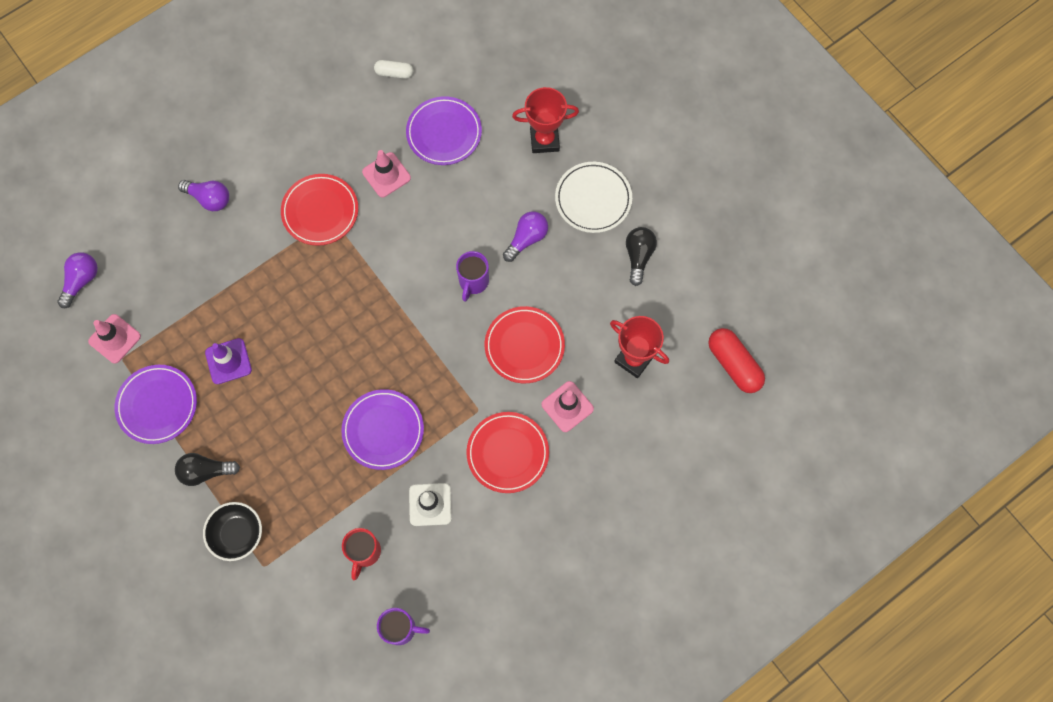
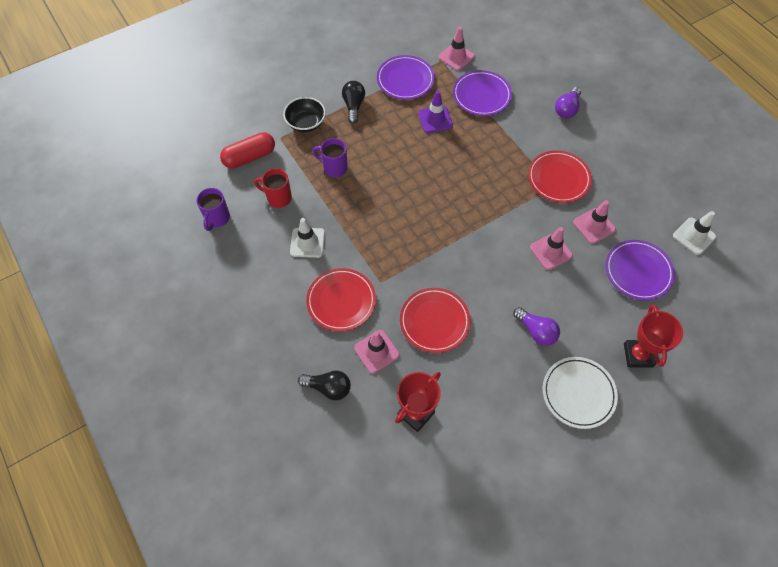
camera: 95 degrees right, 10 degrees down
purple light bulb [57,252,98,308] -> none
purple plate [341,389,424,470] -> purple plate moved to [453,70,512,116]
white capsule [374,60,413,79] -> white traffic cone [673,211,716,255]
purple mug [456,251,489,302] -> purple mug moved to [313,138,348,177]
black light bulb [626,227,657,286] -> black light bulb moved to [298,370,351,400]
red capsule [709,328,765,393] -> red capsule moved to [220,132,275,169]
none -> pink traffic cone [530,227,573,270]

